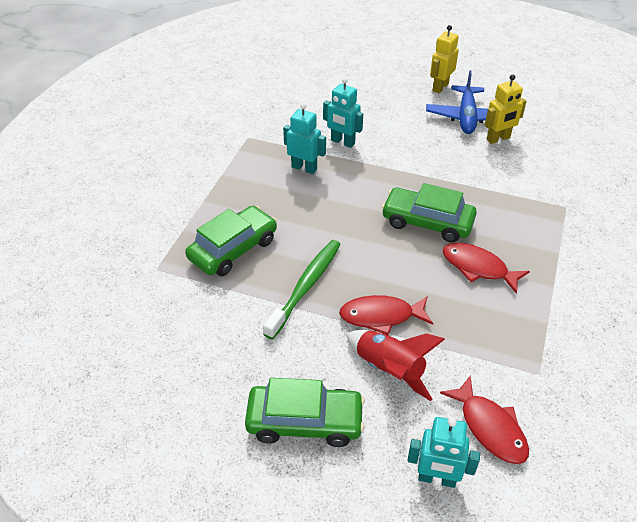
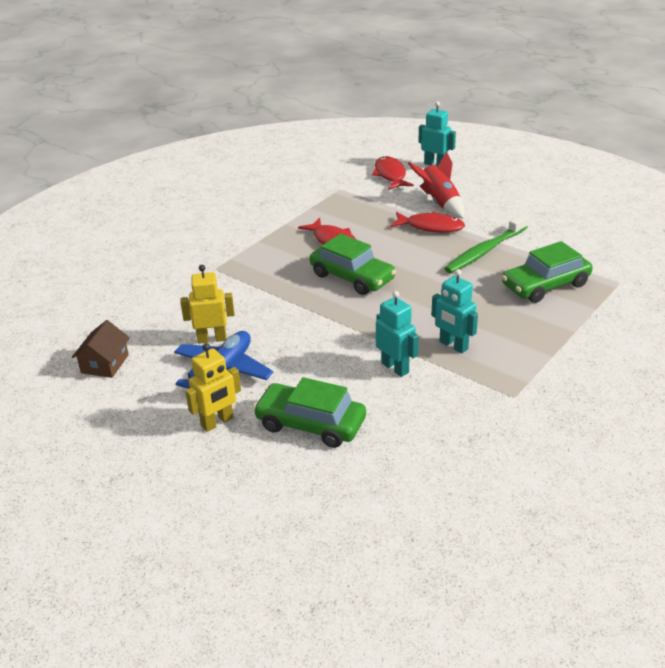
camera: 160 degrees left, 10 degrees down
green car [245,378,365,447] -> green car moved to [253,377,366,448]
none -> brown house [72,320,130,378]

